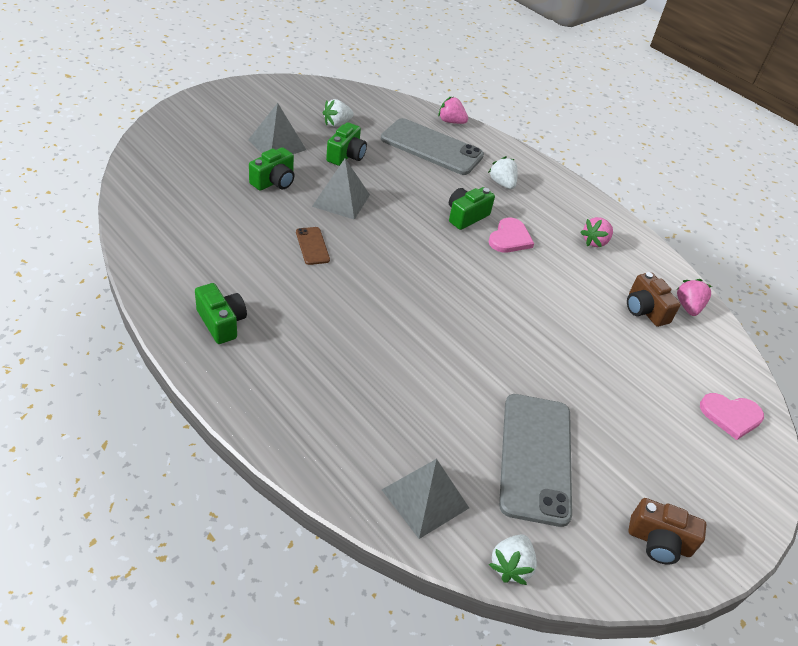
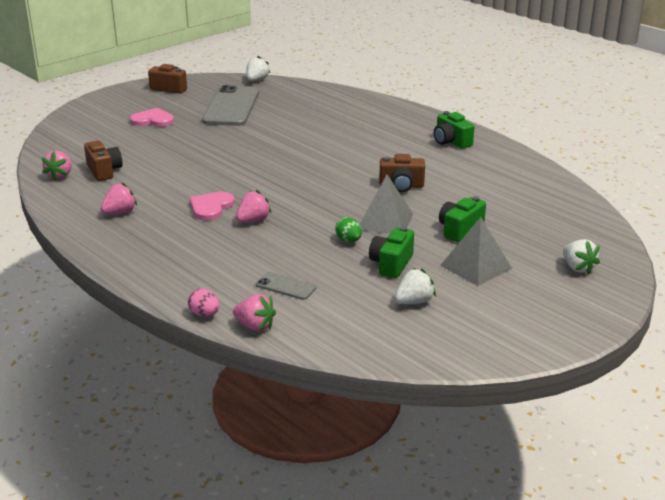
camera: 175 degrees left, 15 degrees down
brown phone [296,227,330,265] -> brown camera [379,154,425,192]
grey phone [381,118,484,175] -> grey phone [256,272,316,300], size x0.45
grey pyramid [382,459,469,539] -> none
green camera [449,187,495,230] -> pink strawberry [236,190,271,223]
white strawberry [488,156,518,189] -> white strawberry moved to [563,239,600,274]
pink heart [700,393,764,440] -> pink heart moved to [130,108,174,127]
none -> pink egg [188,288,220,317]
none -> green egg [335,217,362,242]

